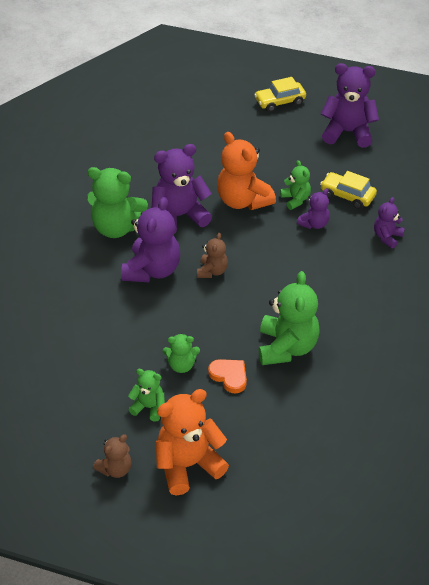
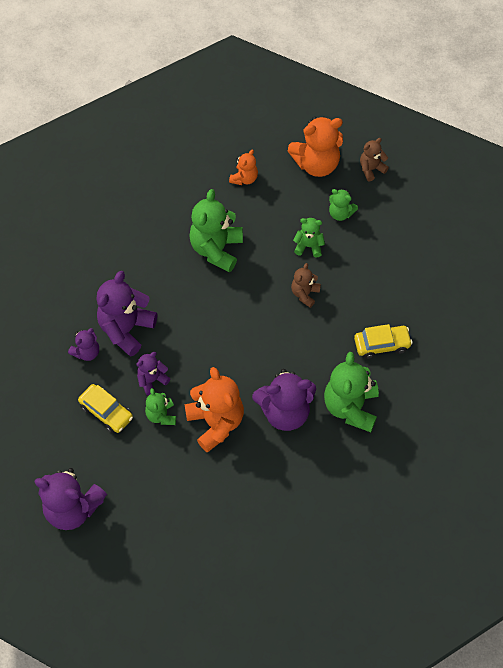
camera: 170 degrees left, 15 degrees up
green teddy bear [87,167,148,238] -> green teddy bear turned 105 degrees counterclockwise [324,352,379,432]
purple teddy bear [121,197,180,282] -> purple teddy bear moved to [96,271,157,357]
brown teddy bear [197,233,228,278] -> brown teddy bear moved to [291,263,321,308]
orange heart [208,359,247,394] -> none
yellow car [254,77,306,112] -> yellow car moved to [354,324,413,359]
none -> orange teddy bear [229,149,258,185]

